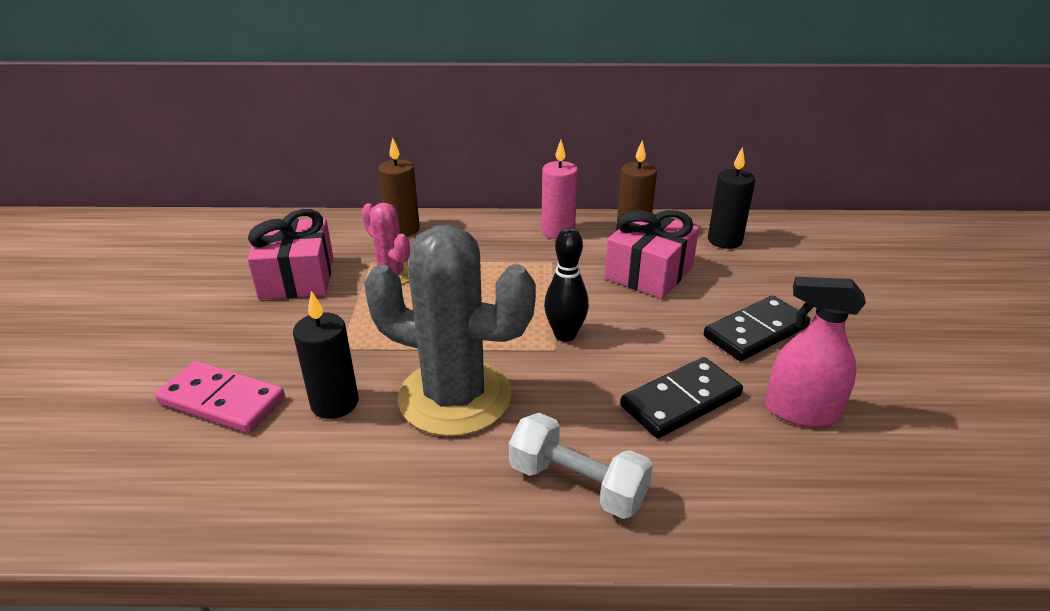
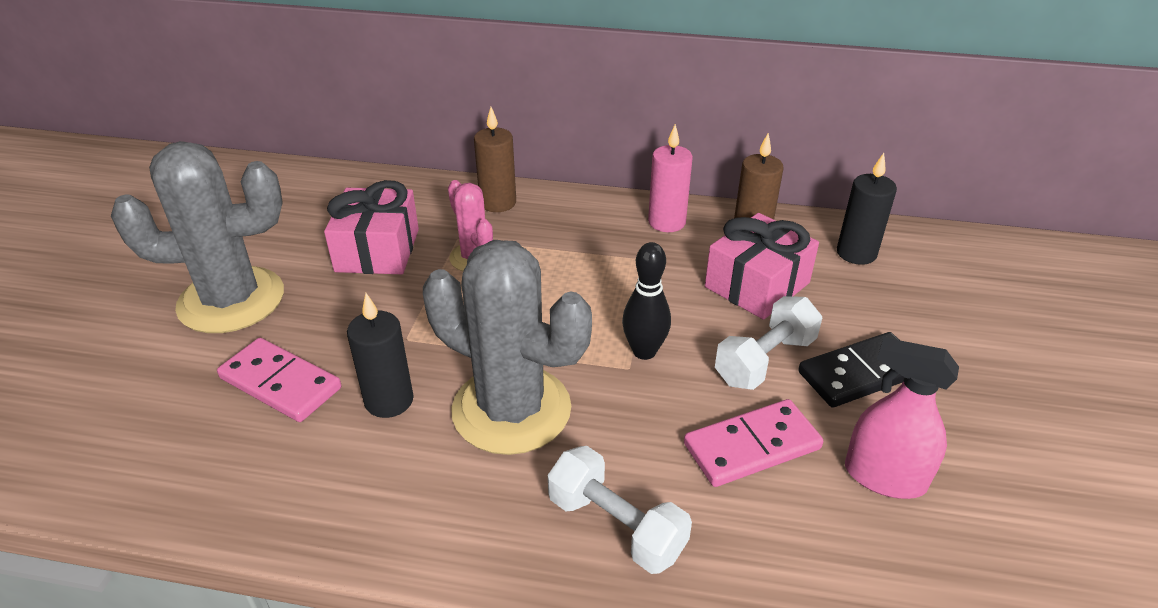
camera: 10 degrees right, 5 degrees up
black domino [620,357,743,438] -> pink domino [684,399,823,487]
none -> grey cactus [111,141,284,333]
none -> white dumbbell [715,296,822,390]

